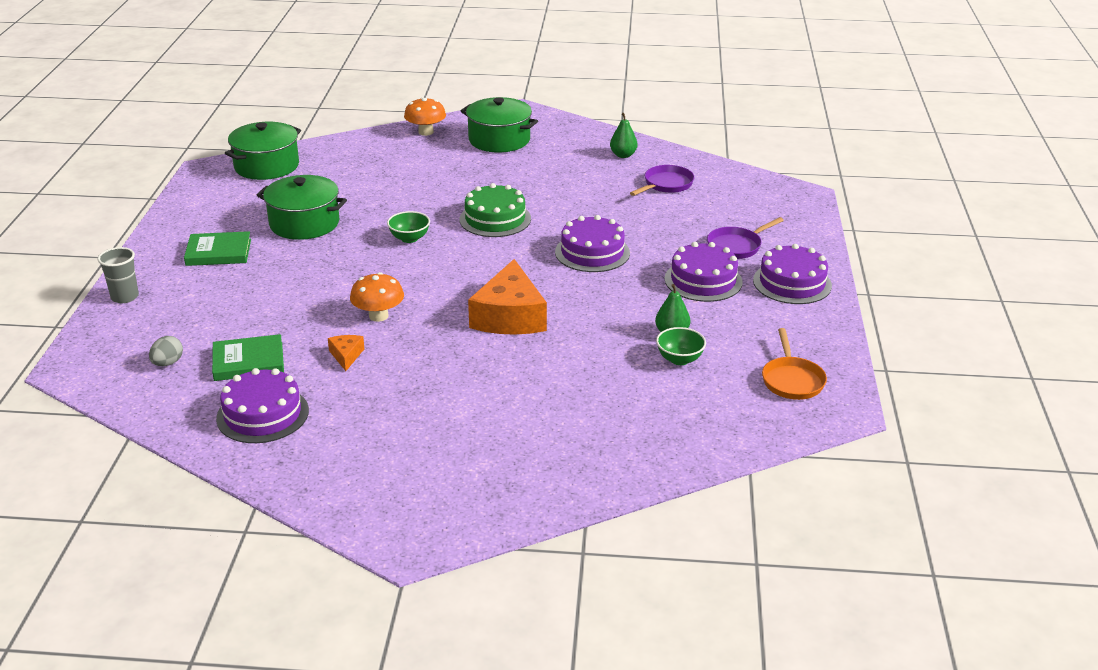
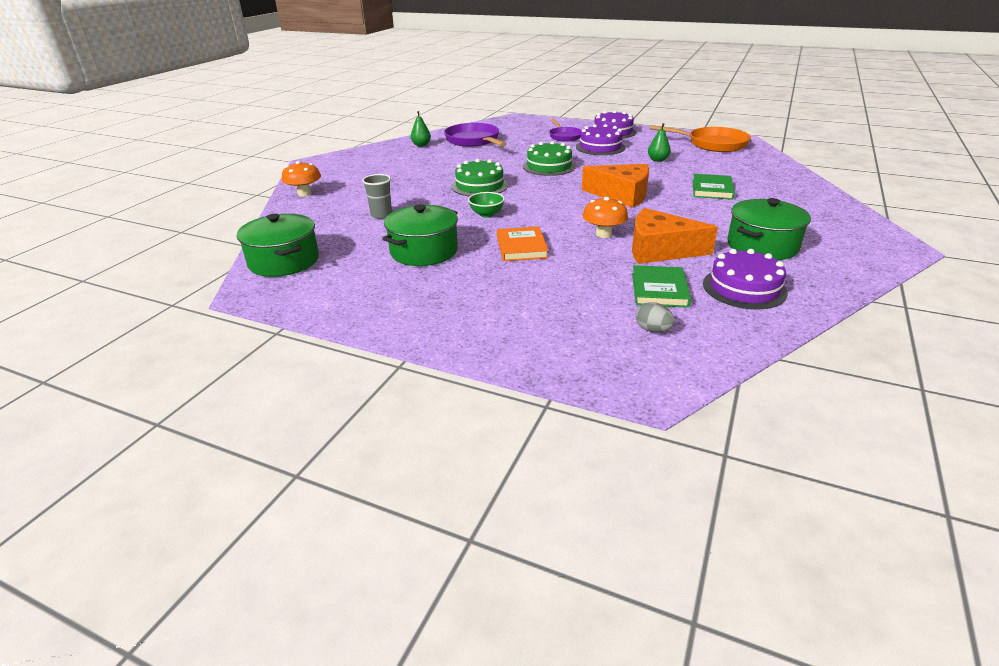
camera: 70 degrees left, 0 degrees up
grey cup [98,247,139,303] -> grey cup moved to [362,174,392,219]
green book [184,231,251,266] -> green book moved to [692,174,735,200]
orange cheese [328,335,364,371] -> orange cheese [632,208,718,264], size x2.26
green pot [461,97,538,152] -> green pot moved to [727,198,811,260]
purple cake [555,215,630,272] -> green cake [523,141,576,176]
purple pan [630,165,694,196] -> purple pan [444,123,507,147], size x1.62
green bowl [656,327,706,365] -> none
orange pan [762,328,827,400] -> orange pan [650,125,751,152], size x1.62
none -> orange book [497,226,549,261]

